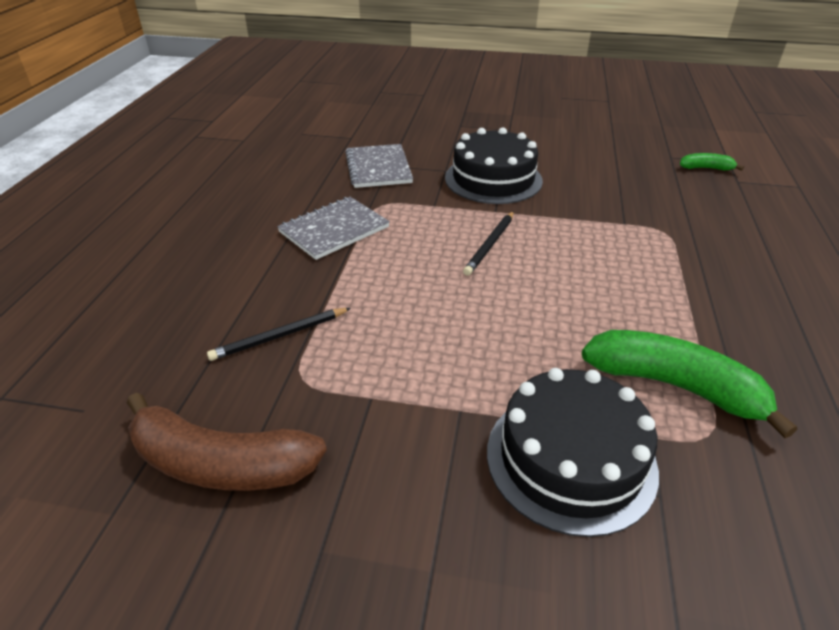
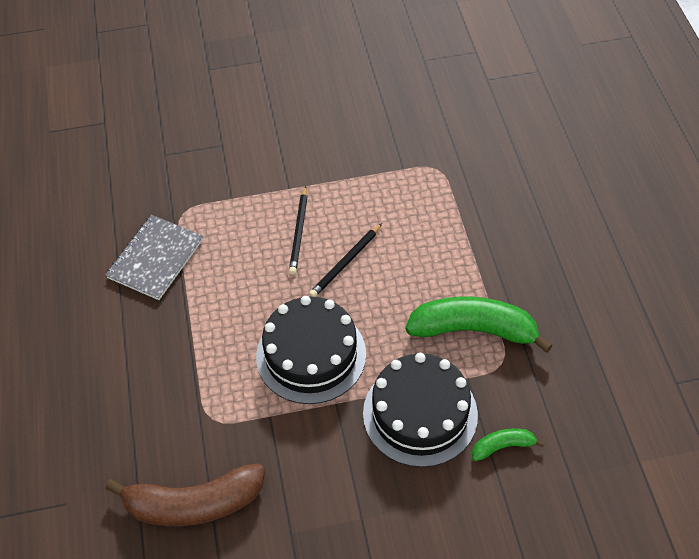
camera: 20 degrees left, 15 degrees up
black pencil [207,308,351,361] -> black pencil moved to [309,223,382,297]
grey notebook [345,144,413,188] -> none
black cake [445,127,543,204] -> black cake moved to [256,296,366,404]
green banana [680,153,744,171] -> green banana moved to [472,428,545,461]

